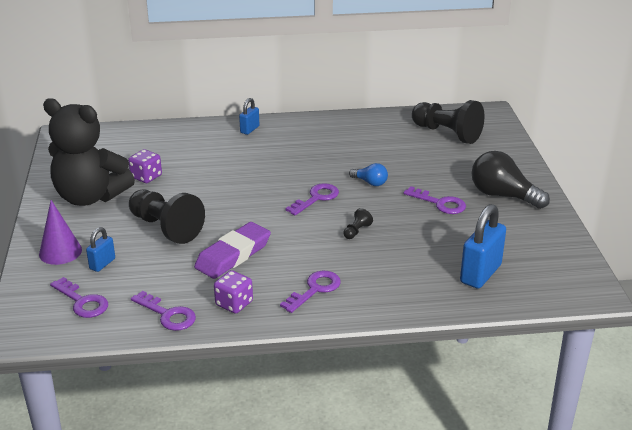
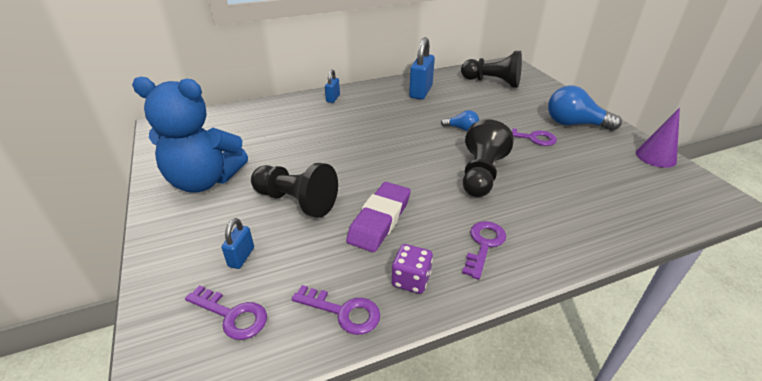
camera: 15 degrees left, 5 degrees up
purple cone [39,200,82,265] -> purple cone moved to [636,108,680,168]
black teddy bear [43,98,135,206] -> blue teddy bear [132,77,248,193]
purple dice [128,149,162,183] -> none
purple key [285,183,339,216] -> none
black pawn [343,208,373,239] -> black pawn [463,119,514,197], size x2.42
blue padlock [460,204,506,289] -> blue padlock moved to [409,37,435,100]
black light bulb [472,151,550,209] -> blue light bulb [548,85,622,131]

